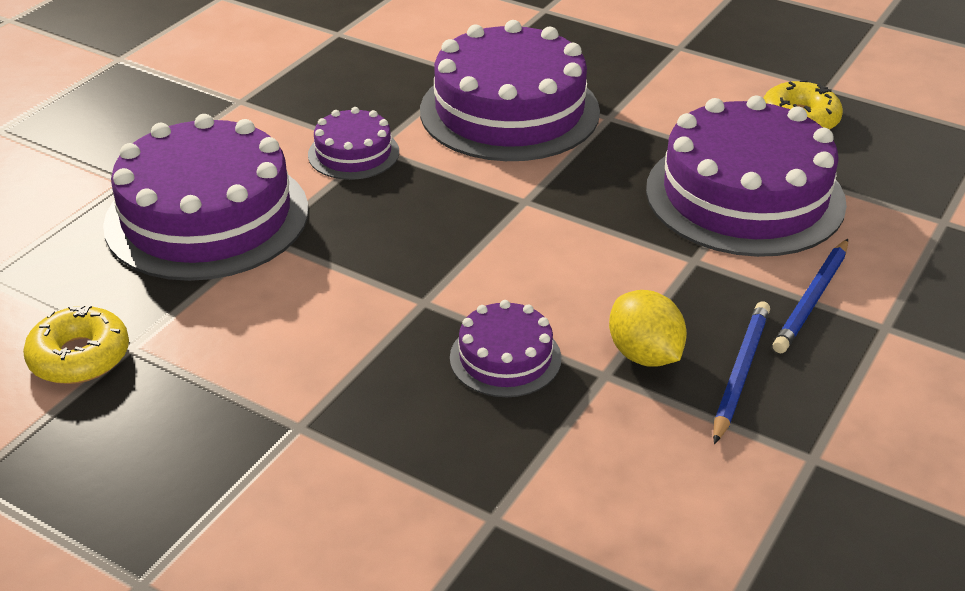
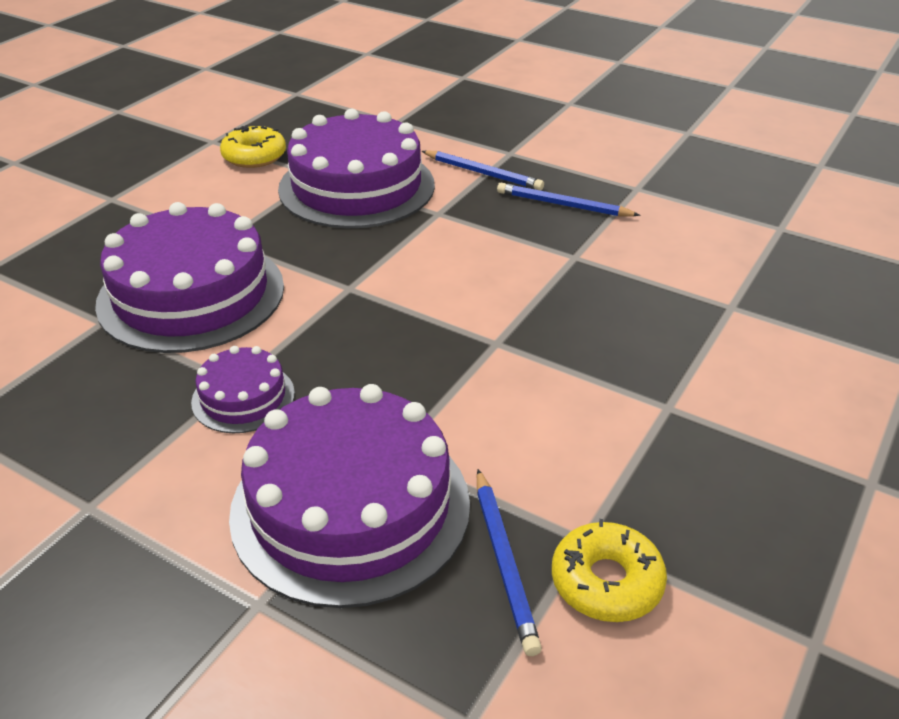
camera: 90 degrees left, 0 degrees up
purple cake [450,300,562,397] -> none
yellow lemon [609,290,687,366] -> none
none -> blue pencil [477,469,542,656]

